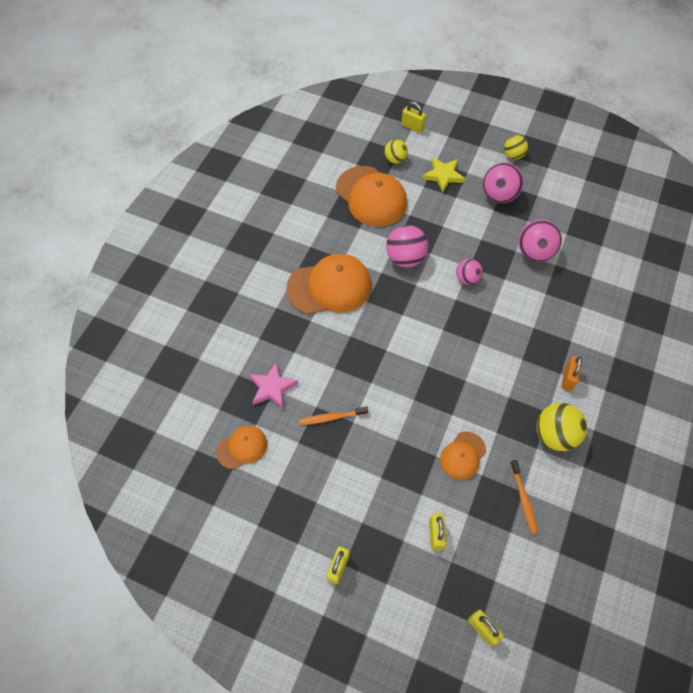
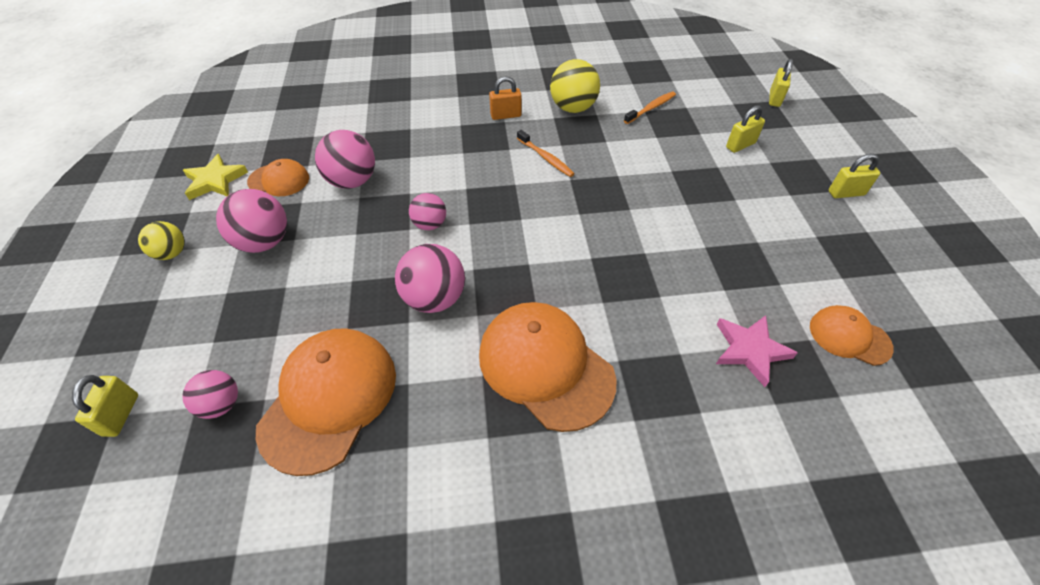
camera: 120 degrees left, 10 degrees down
orange toothbrush [299,407,368,425] -> orange toothbrush moved to [517,130,575,177]
yellow ball [384,139,408,163] -> pink ball [182,370,238,419]
yellow star [422,157,465,193] -> yellow star moved to [183,154,248,200]
orange cap [440,432,486,480] -> orange cap moved to [247,159,309,196]

